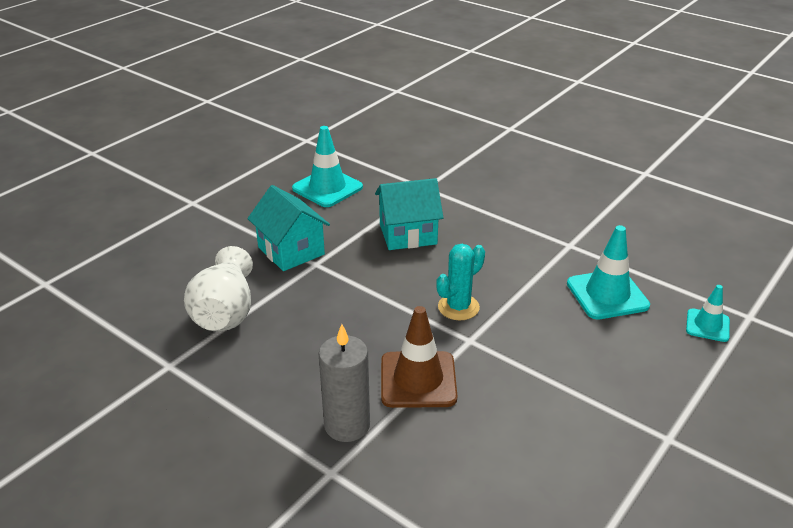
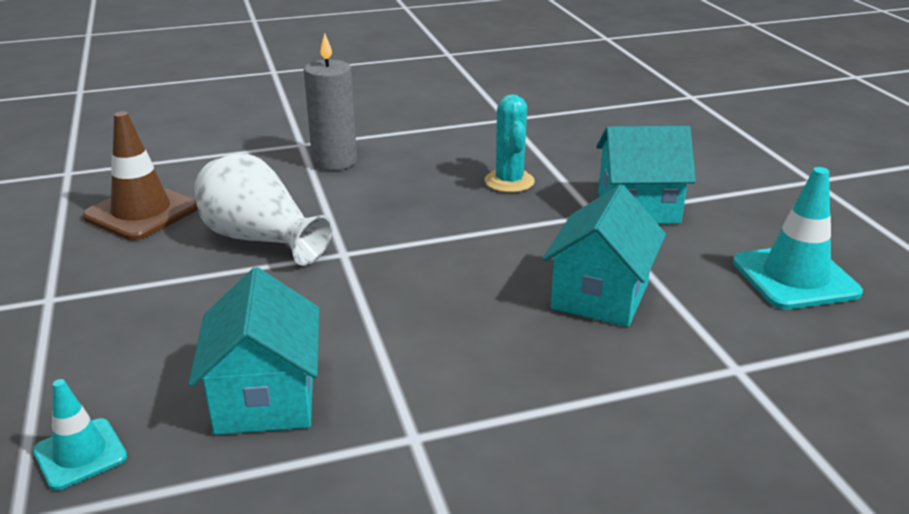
camera: 125 degrees right, 5 degrees down
white vase [184,246,253,331] -> white vase moved to [195,153,333,266]
brown traffic cone [381,306,457,408] -> brown traffic cone moved to [83,111,198,240]
turquoise cactus [436,244,485,320] -> turquoise cactus moved to [485,94,535,193]
turquoise traffic cone [567,225,650,319] -> turquoise house [188,267,320,435]

